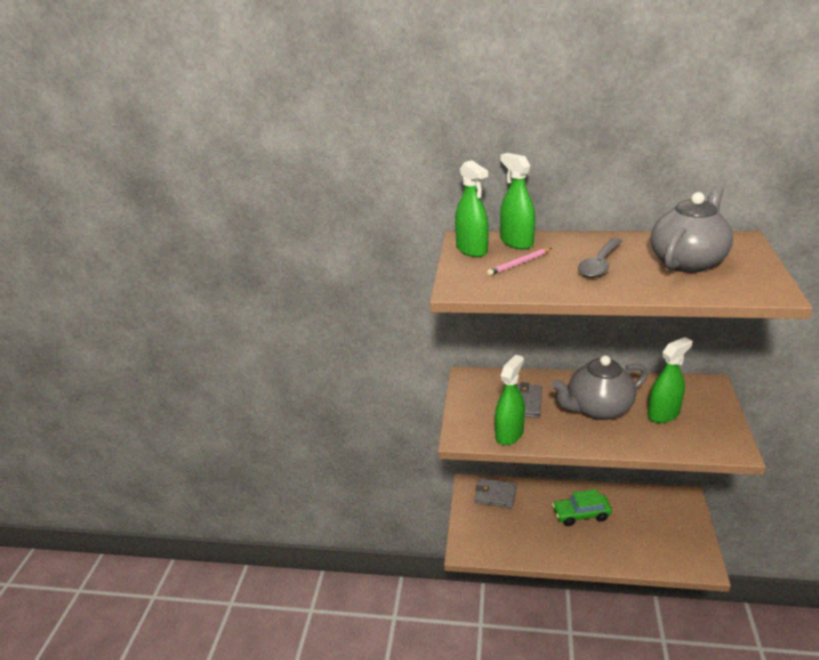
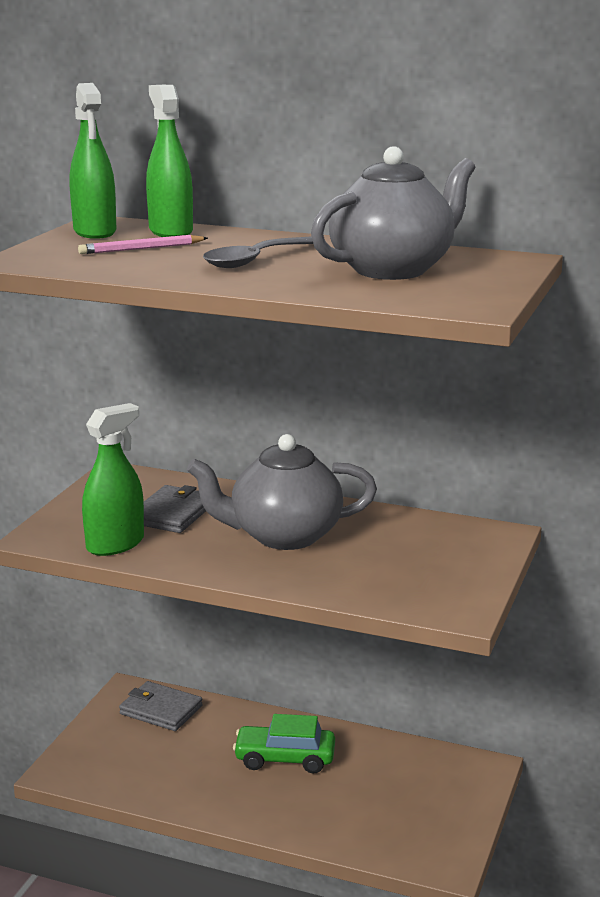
camera: 10 degrees right, 10 degrees down
green spray bottle [647,337,692,423] -> none

